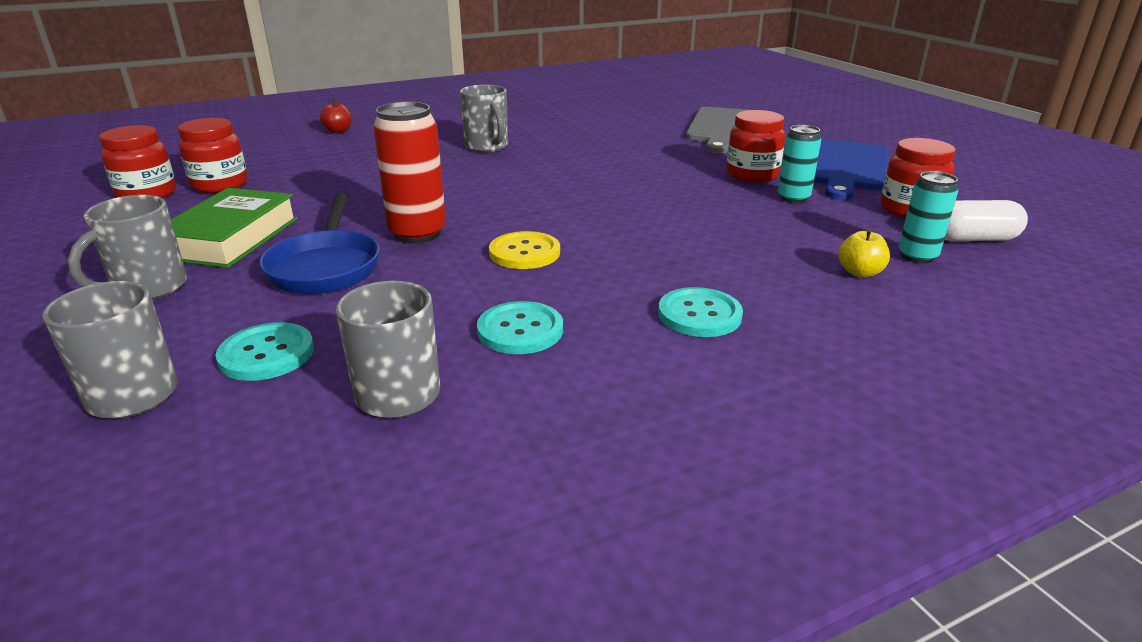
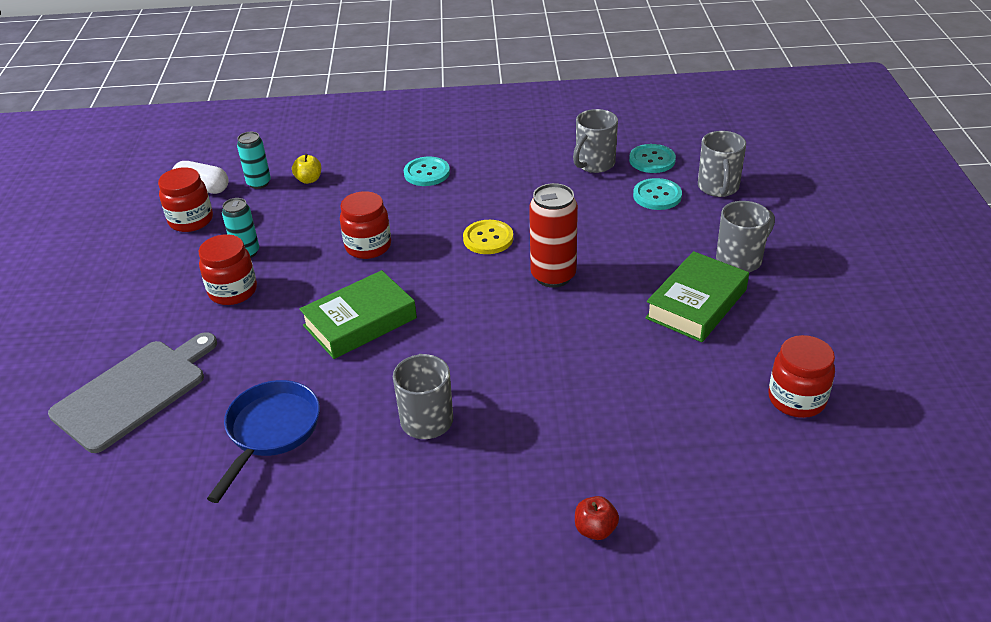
camera: 155 degrees left, 10 degrees up
red jar [178,118,248,193] -> red jar moved to [340,191,391,259]
blue pan [259,192,380,294] -> blue pan moved to [207,380,320,503]
turquoise button [477,301,563,354] -> turquoise button moved to [629,144,676,173]
blue cutting board [814,139,888,200] -> none
none -> green book [299,270,417,359]

